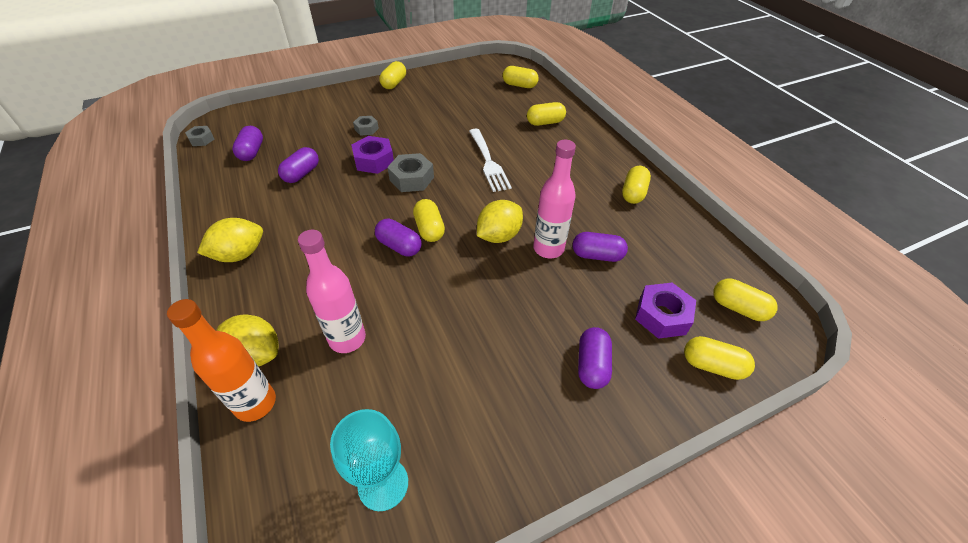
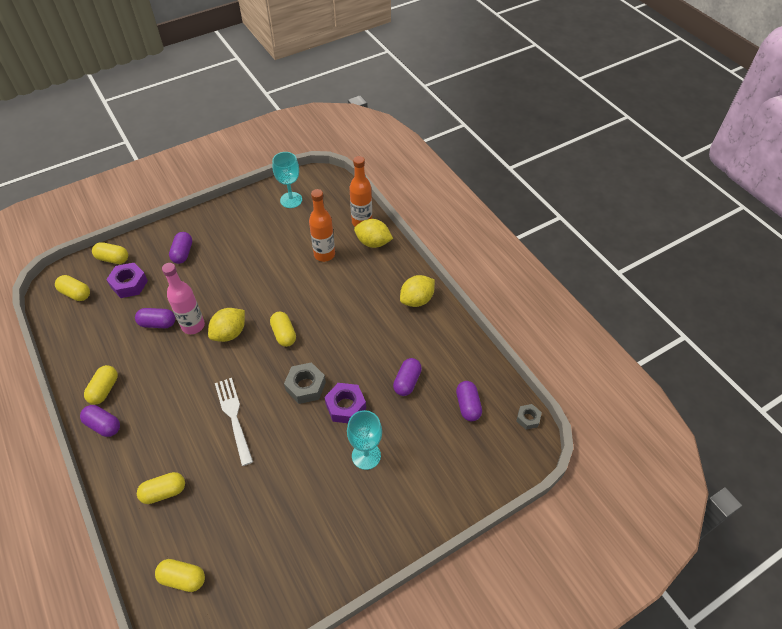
camera: 175 degrees right, 5 degrees up
pink bottle [298,230,366,353] -> orange bottle [309,189,335,262]
grey nut [353,116,379,136] -> turquoise goblet [347,410,382,470]
purple capsule [375,219,422,256] -> purple capsule moved to [80,405,120,437]
yellow capsule [379,61,406,89] -> none

